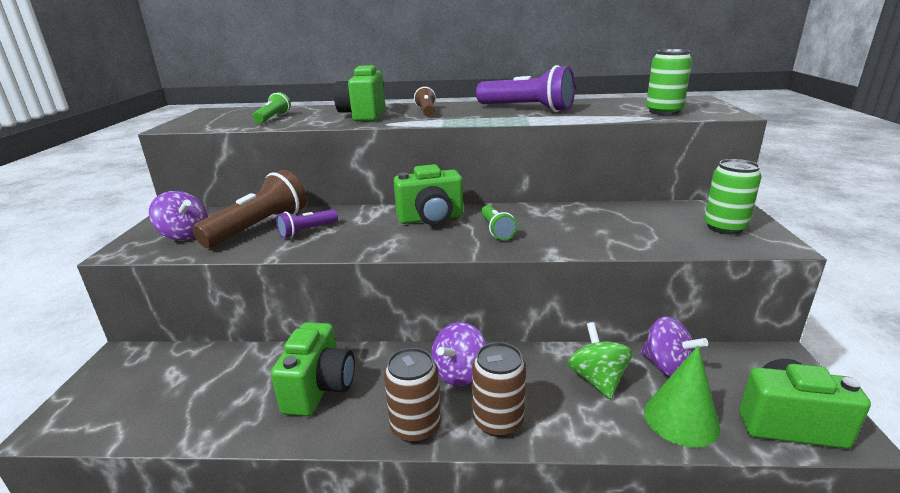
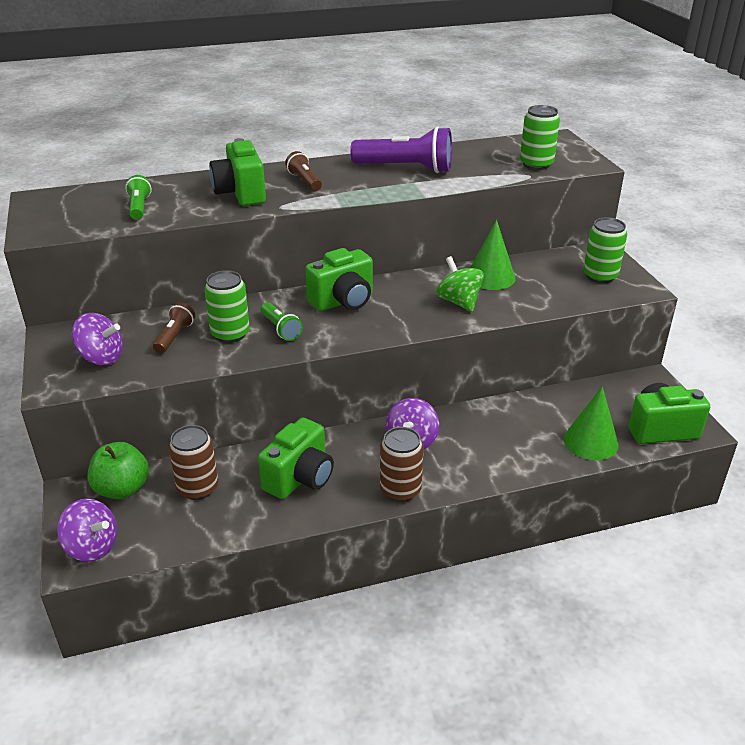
camera: 20 degrees left, 10 degrees up
brown flashlight [193,170,307,248] -> brown flashlight [153,302,195,353], size x0.53
green camera [271,322,355,416] -> green camera turned 45 degrees clockwise [258,417,334,499]
purple flashlight [276,209,338,238] -> green can [204,270,250,343]
brown can [472,342,526,437] -> brown can moved to [169,425,218,500]
green flashlight [481,205,517,240] -> green flashlight moved to [261,302,303,341]
green spinning top [568,322,633,399] -> green spinning top moved to [436,256,484,312]
purple spinning top [640,316,708,377] -> purple spinning top moved to [57,498,117,562]
none -> green apple [87,442,149,499]
none -> green cone [471,220,516,290]

